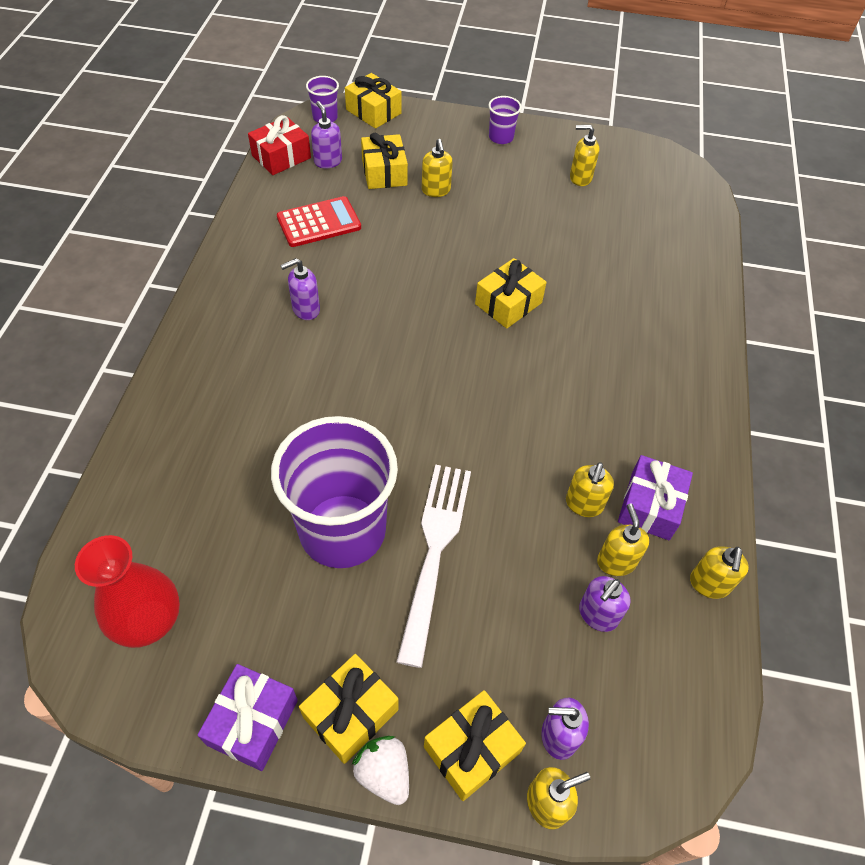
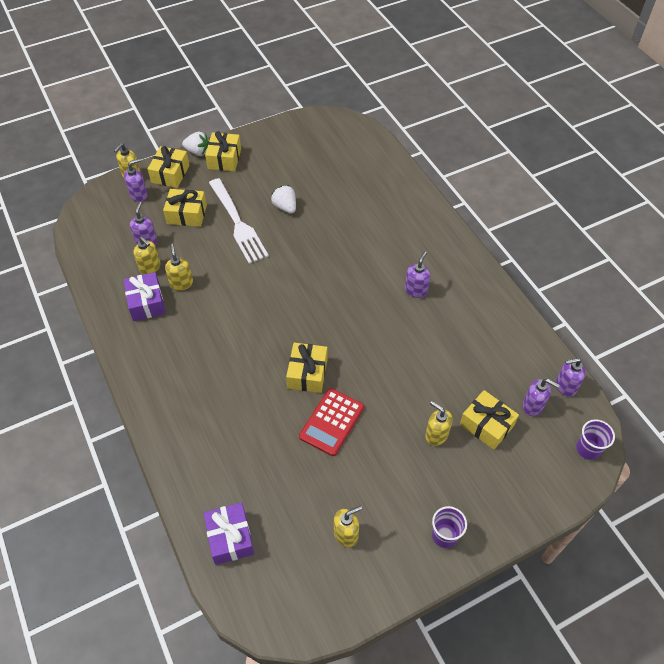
camera: 145 degrees right, 0 degrees up
red vase [75,535,180,648] -> none
purple gift [197,664,298,771] -> purple gift moved to [204,502,254,565]
red gift [248,115,311,175] -> purple soap dispenser [556,358,585,397]
purple cup [271,416,398,568] -> white strawberry [271,185,296,214]
red calculator [277,196,361,247] -> red calculator moved to [299,388,364,456]
yellow gift [345,73,402,129] -> yellow gift moved to [163,189,207,227]
yellow soap dispenser [690,546,749,599] -> none

